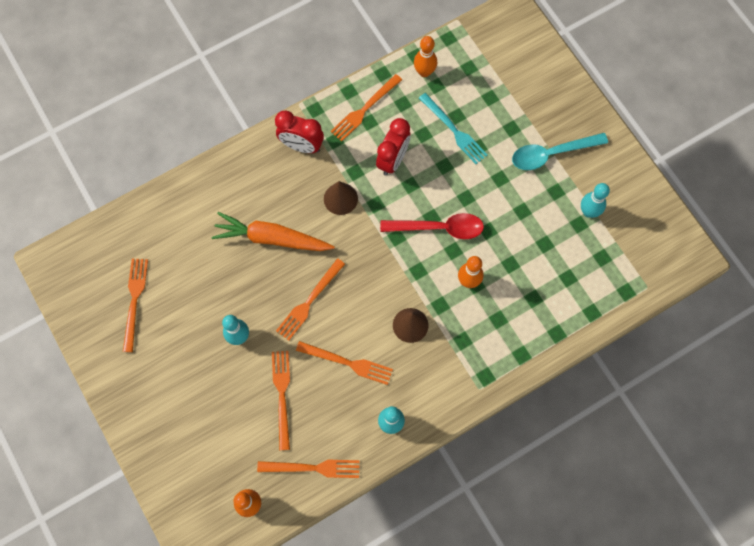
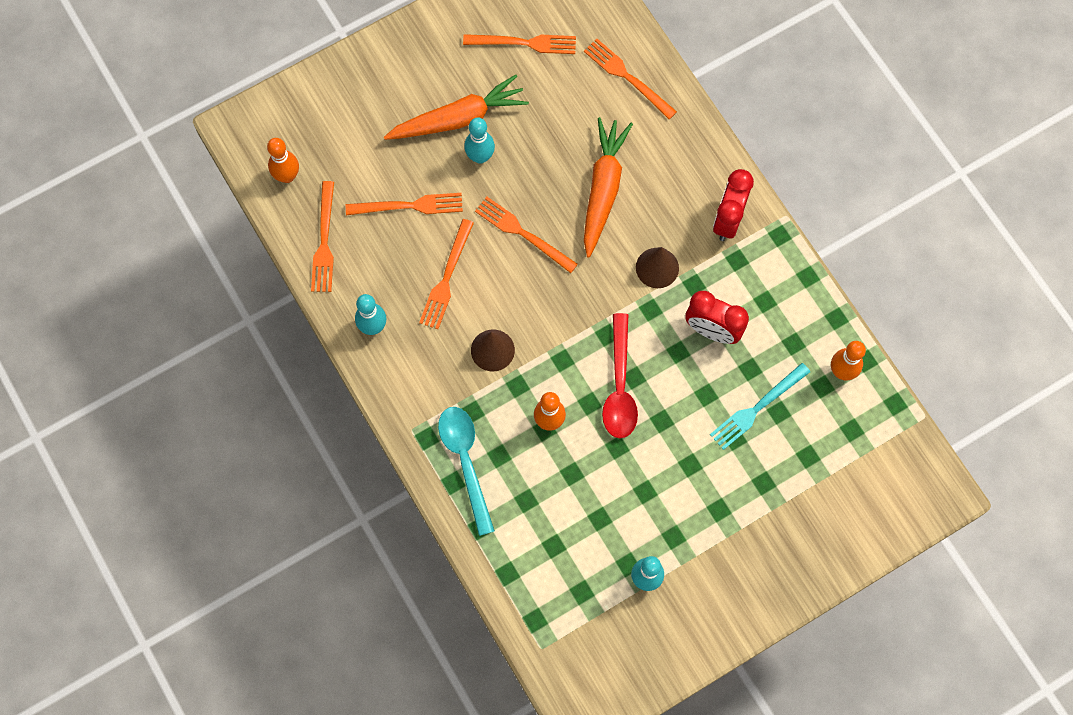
camera: 90 degrees right, 0 degrees up
orange fork [331,74,402,142] -> orange fork moved to [584,39,677,119]
turquoise spoon [512,133,608,170] -> turquoise spoon moved to [438,407,495,536]
none -> orange carrot [384,75,529,140]

